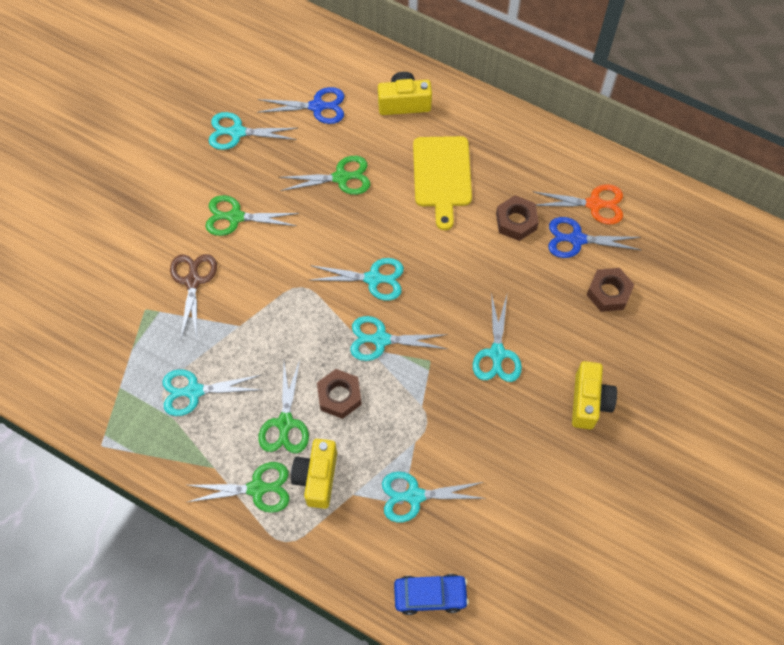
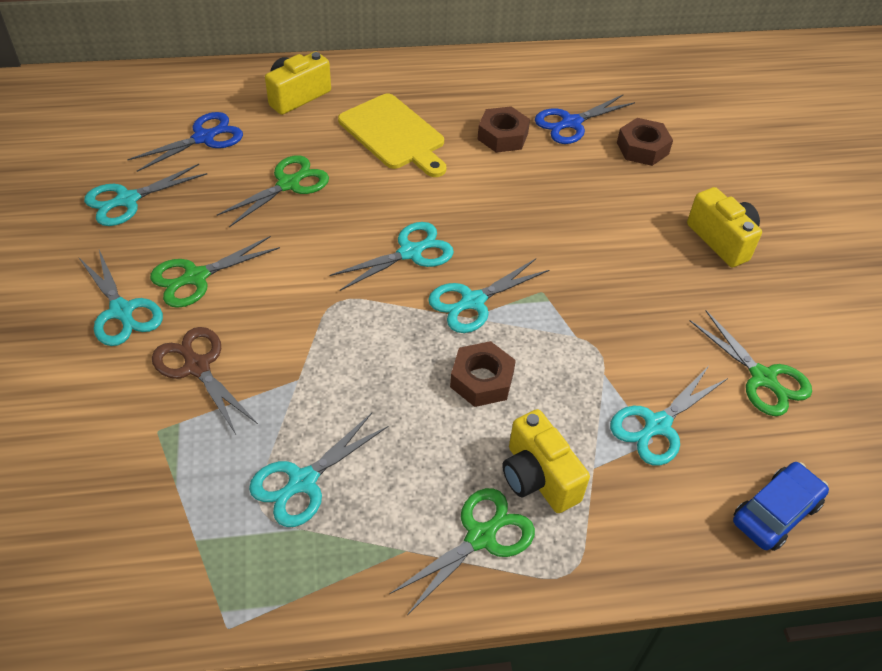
camera: 40 degrees left, 15 degrees down
green scissors [258,360,309,453] -> green scissors moved to [690,311,812,416]
turquoise scissors [473,293,522,382] -> turquoise scissors moved to [79,250,163,346]
orange scissors [532,184,623,224] -> none

